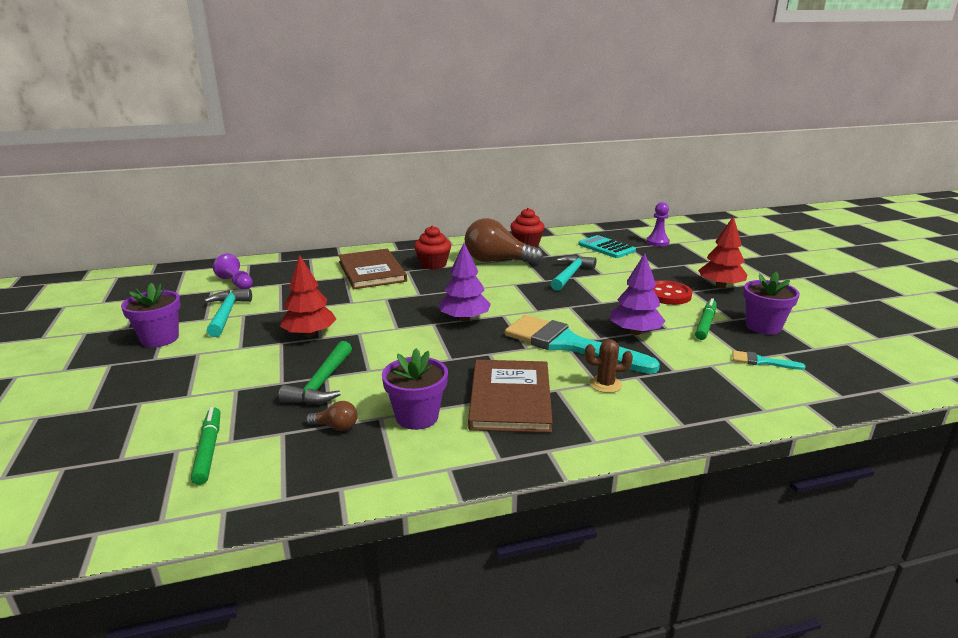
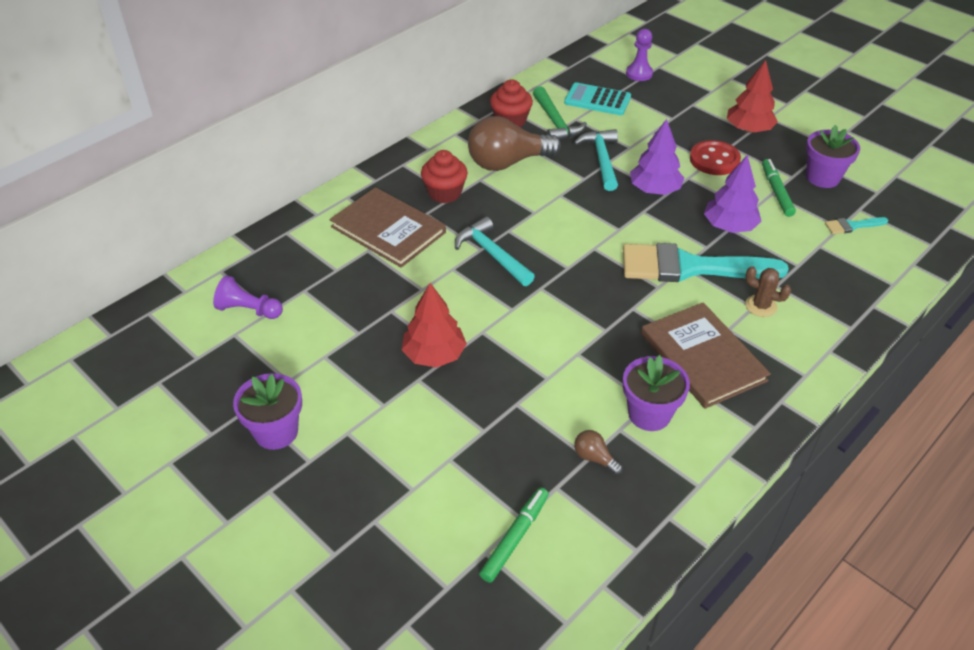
camera: 30 degrees left, 20 degrees up
green marker [191,407,220,485] -> green marker turned 75 degrees clockwise [479,487,549,583]
turquoise hammer [204,288,252,337] -> turquoise hammer moved to [455,217,535,286]
green hammer [279,341,352,405] -> green hammer moved to [533,86,587,140]
brown light bulb [306,401,358,431] -> brown light bulb turned 120 degrees counterclockwise [574,430,623,475]
purple tree [439,243,491,322] -> purple tree moved to [630,119,684,195]
brown cactus [585,339,633,393] -> brown cactus turned 60 degrees clockwise [745,266,791,317]

